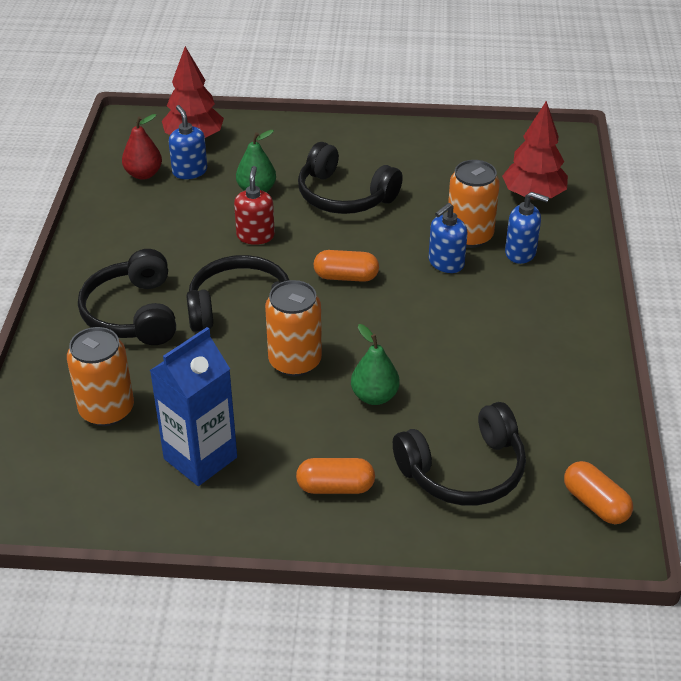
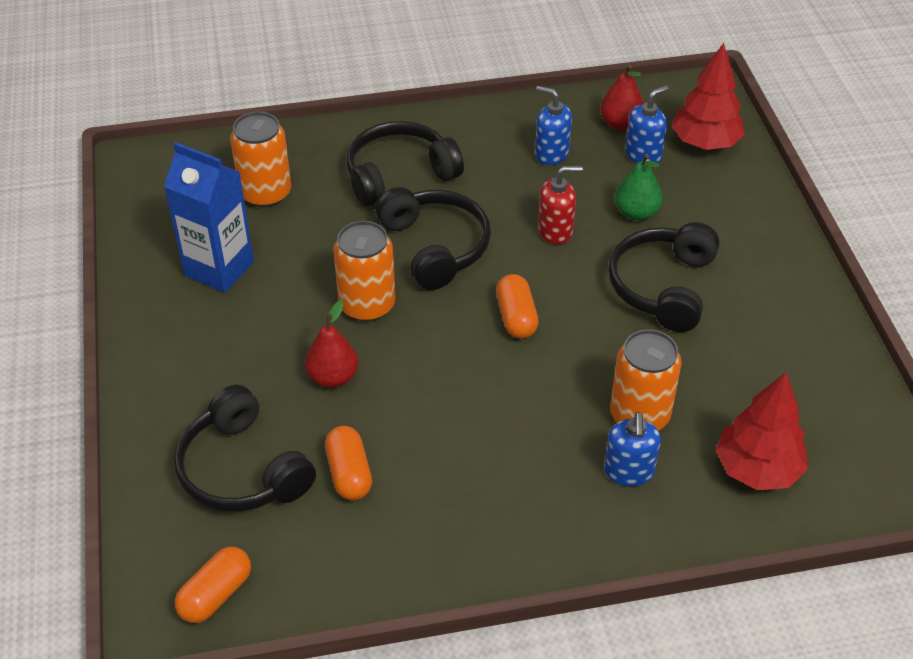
camera: 75 degrees right, 5 degrees up
orange capsule [296,458,375,494] -> orange capsule moved to [325,426,372,501]
green pear [351,324,400,405] -> red pear [305,300,358,388]
blue soap dispenser [429,203,468,273] -> blue soap dispenser moved to [535,86,572,165]

